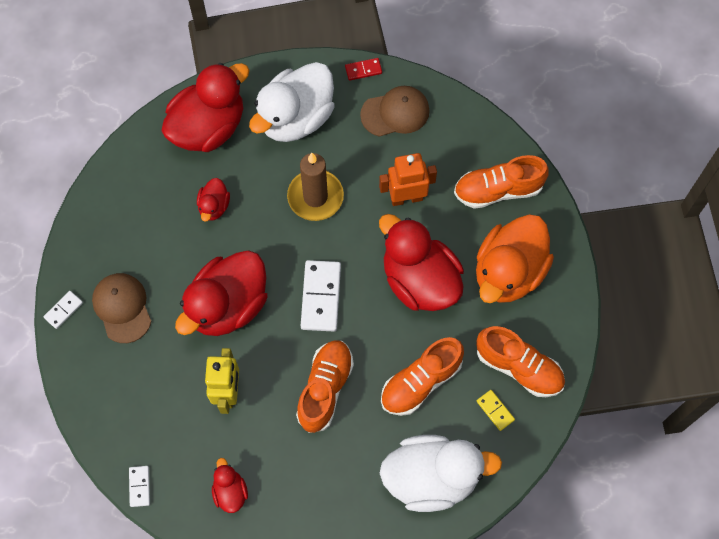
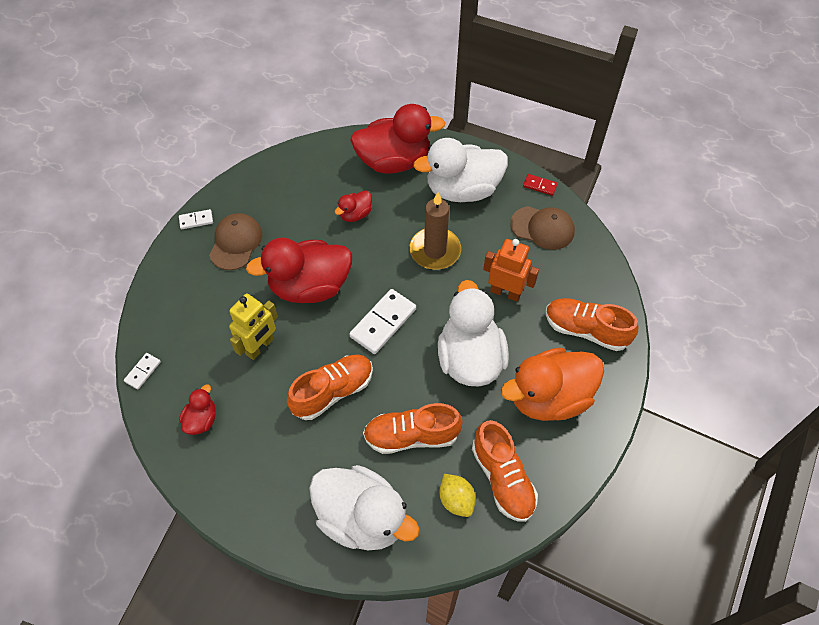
camera: 35 degrees right, 10 degrees down
red duck [379,214,464,311] -> white duck [438,280,509,386]
yellow domino [477,390,515,431] -> yellow lemon [439,474,476,517]

